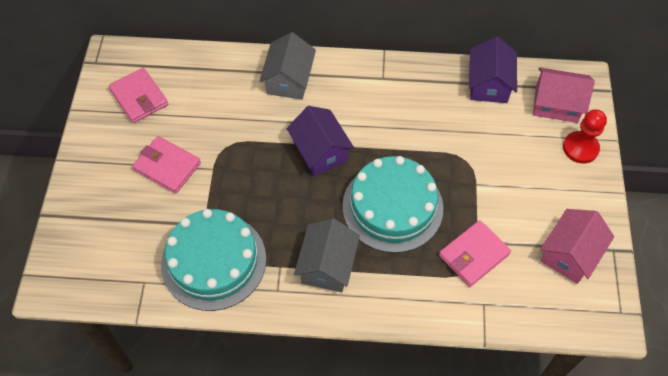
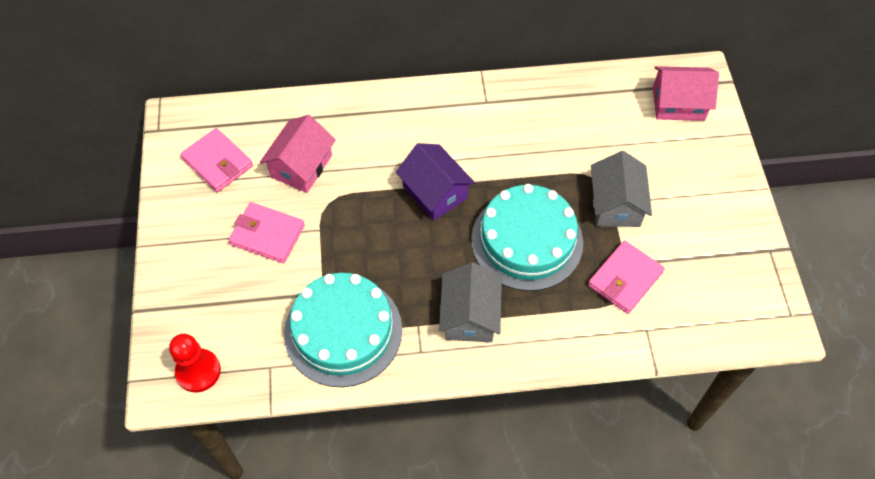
camera: 10 degrees left, 0 degrees up
grey house [260,32,316,100] -> grey house moved to [591,151,652,227]
purple house [469,36,517,103] -> none
pink house [540,209,614,284] -> pink house moved to [260,115,336,193]
red pawn [563,109,607,164] -> red pawn moved to [169,334,221,392]

